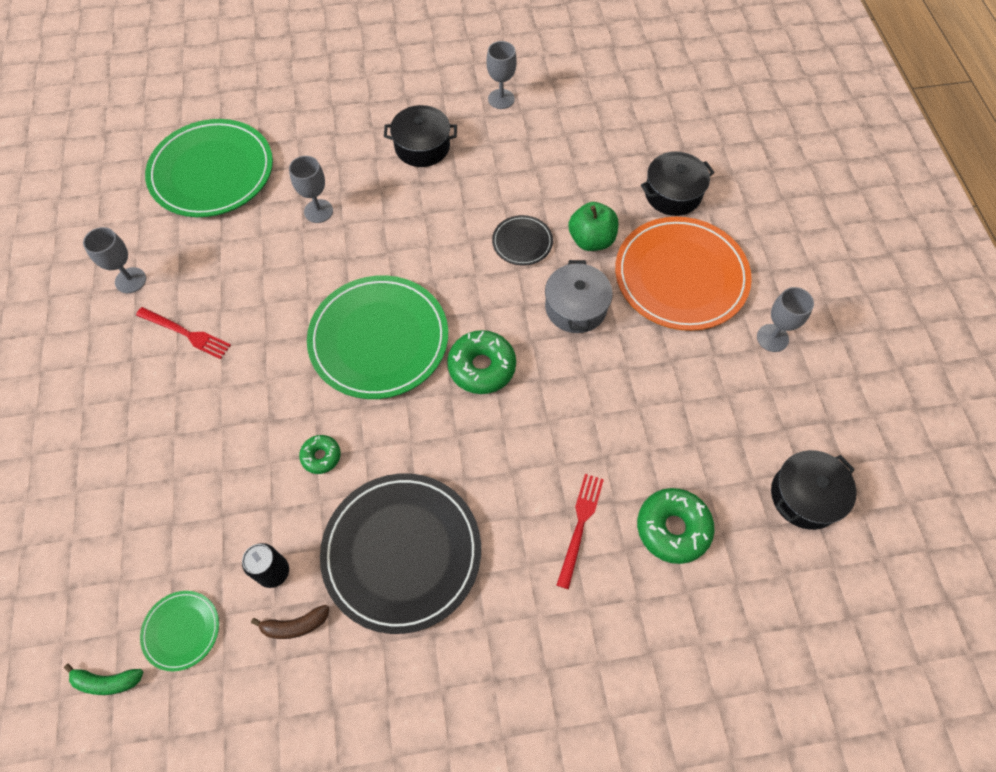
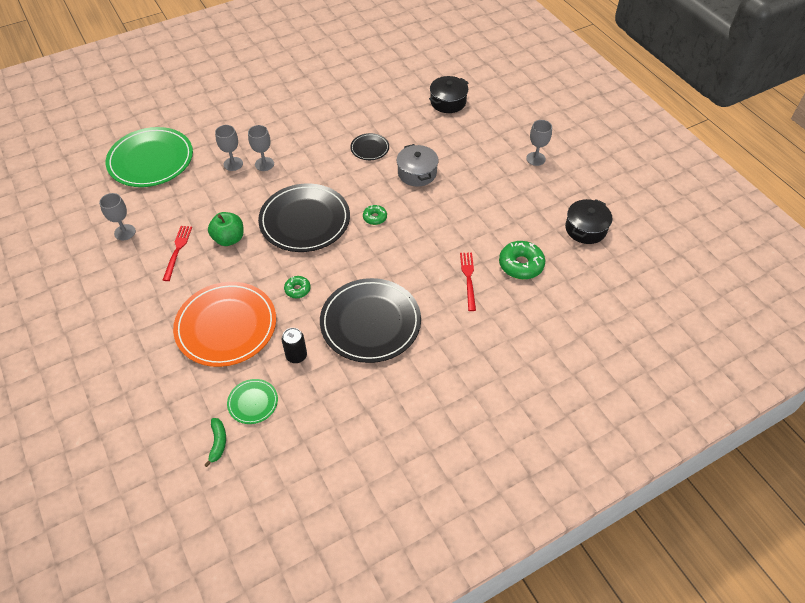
camera: 20 degrees left, 10 degrees down
green banana [64,663,143,695] -> green banana turned 75 degrees counterclockwise [205,418,226,467]
red fork [136,307,231,359] -> red fork turned 90 degrees counterclockwise [163,226,192,281]
brown banana [251,605,329,639] -> none
green plate [307,275,448,399] -> black plate [258,183,350,252]
black pot [384,105,457,167] -> none
green donut [447,330,516,394] -> green donut [363,205,387,225], size x0.56
grey goblet [486,41,517,109] -> grey goblet moved to [248,125,274,171]
green apple [568,202,618,251] -> green apple moved to [208,212,244,246]
orange plate [615,217,752,331] -> orange plate moved to [173,282,276,367]

